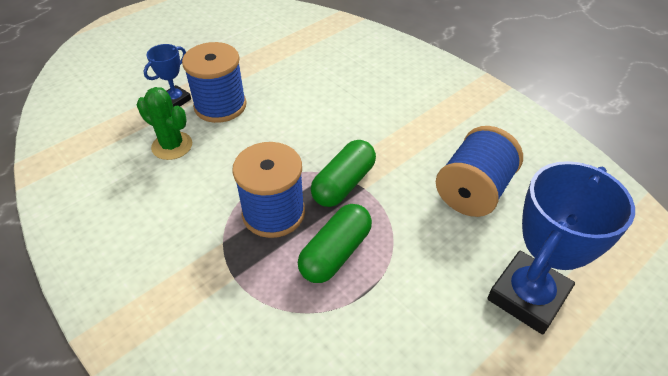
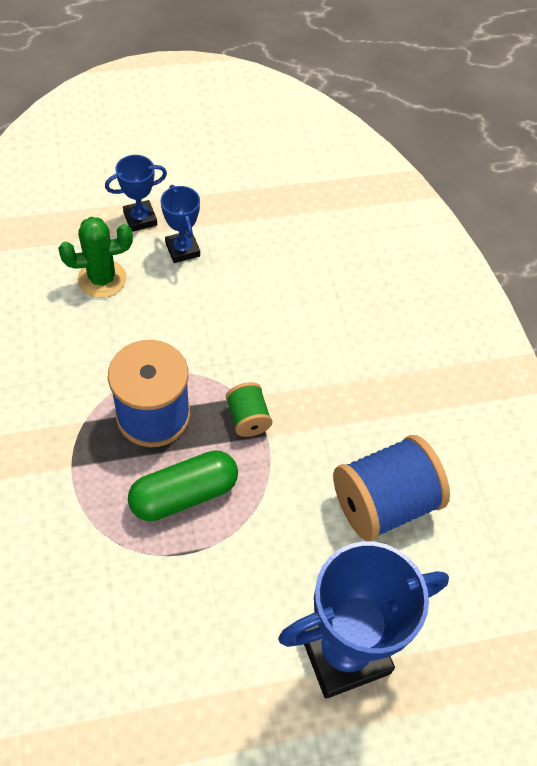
camera: 25 degrees right, 10 degrees up
green cactus [137,87,192,160] -> green cactus turned 75 degrees counterclockwise [58,217,133,298]
blue spool [182,42,246,123] -> blue trophy [161,185,200,263]
green capsule [311,140,376,207] -> green spool [226,382,272,437]

